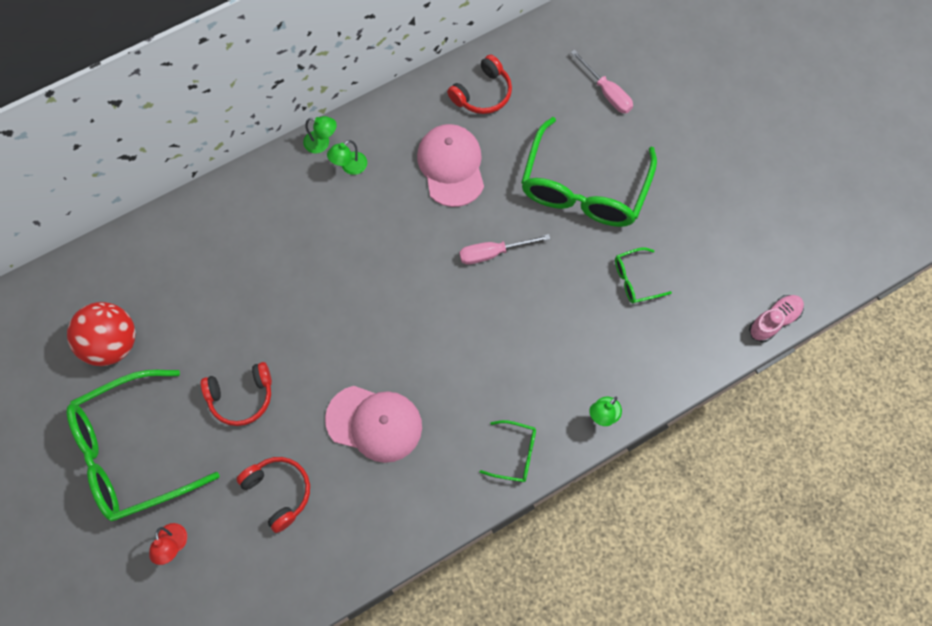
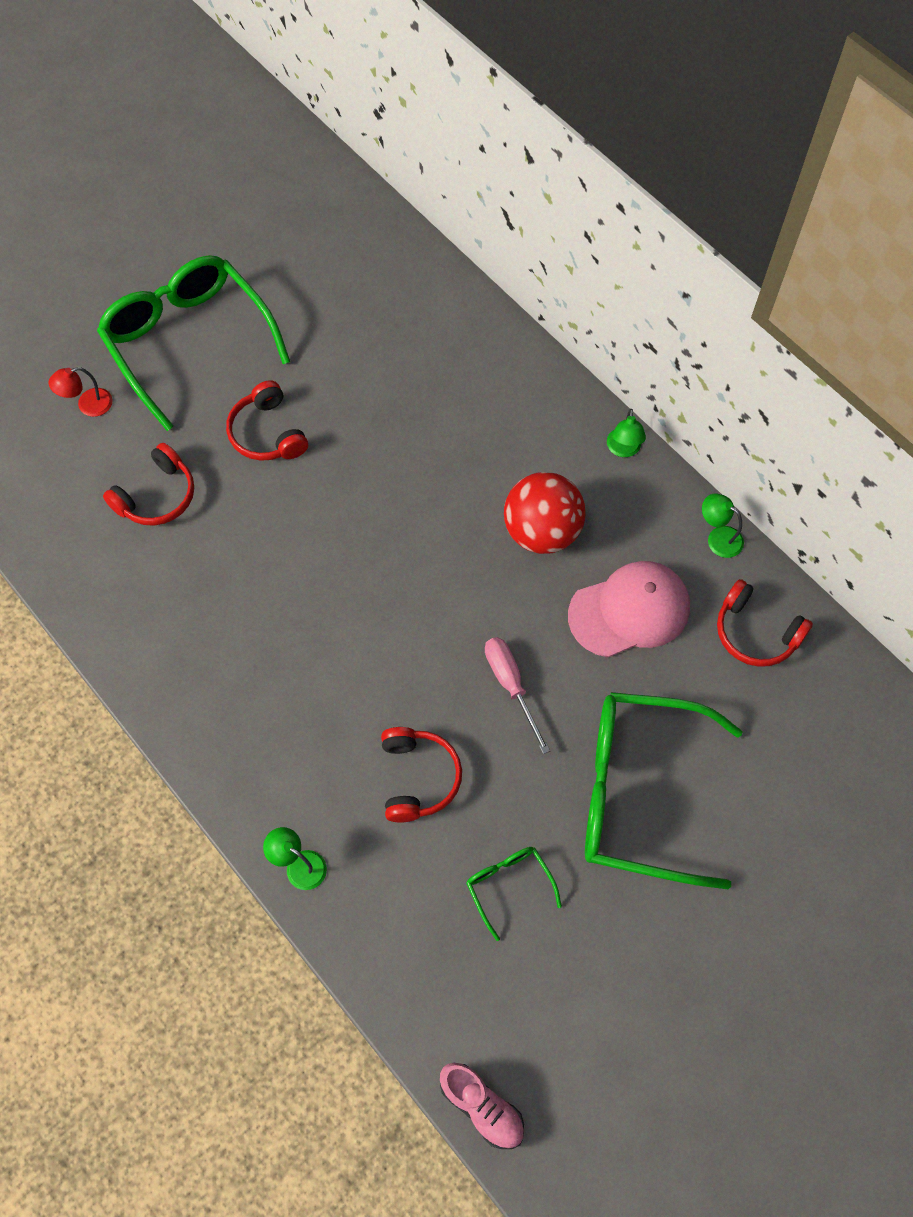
camera: 80 degrees right, 5 degrees down
red ball [67,302,135,366] -> red ball moved to [504,472,586,554]
pink cap [325,386,422,463] -> none
green lamp [327,140,367,175] -> green lamp moved to [702,493,744,558]
green glasses [480,420,536,482] -> none
pink screwdriver [571,50,633,113] -> none
none -> red headphones [381,727,462,823]

